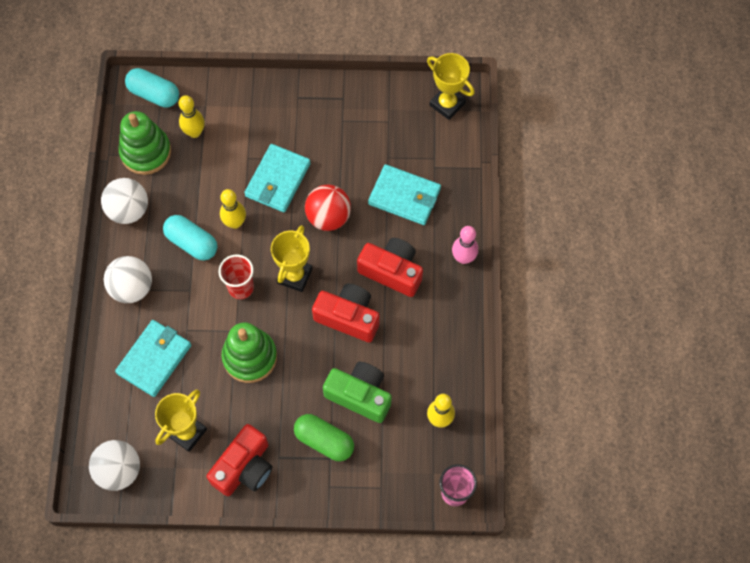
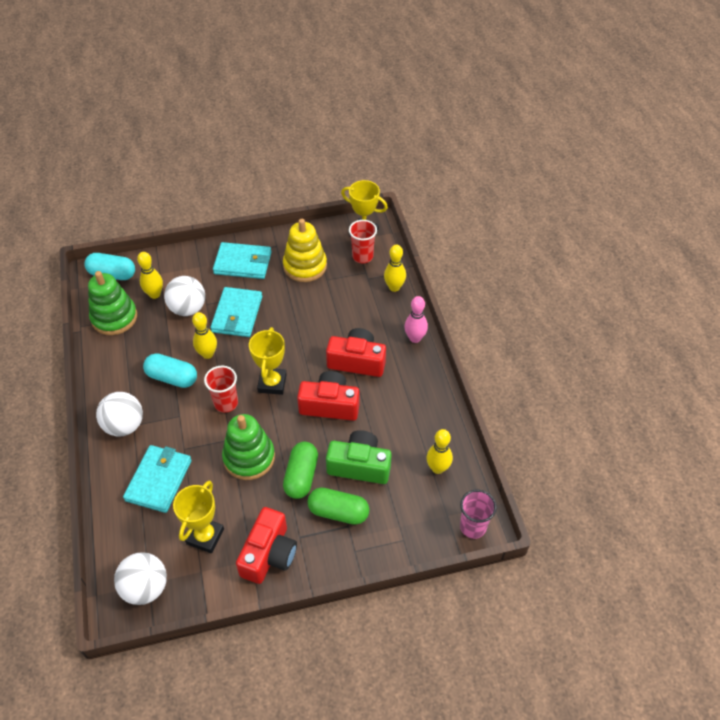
camera: 15 degrees left, 15 degrees down
white ball [101,178,148,224] -> white ball moved to [164,276,205,316]
red ball [305,184,351,231] -> none
turquoise wallet [368,164,441,225] -> turquoise wallet moved to [213,242,271,279]
none -> yellow stacking toy [283,219,327,282]
none -> green capsule [283,442,318,499]
none -> red cup [349,220,377,263]
none -> yellow bowling pin [384,245,406,292]

